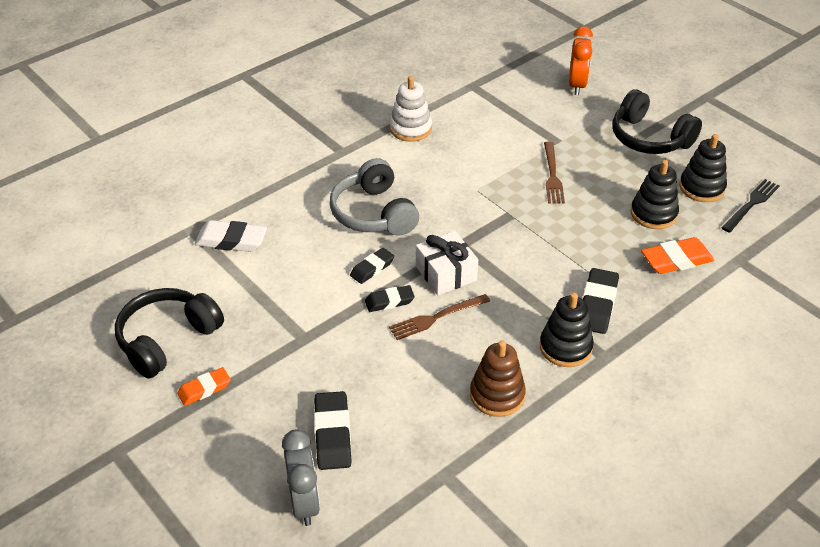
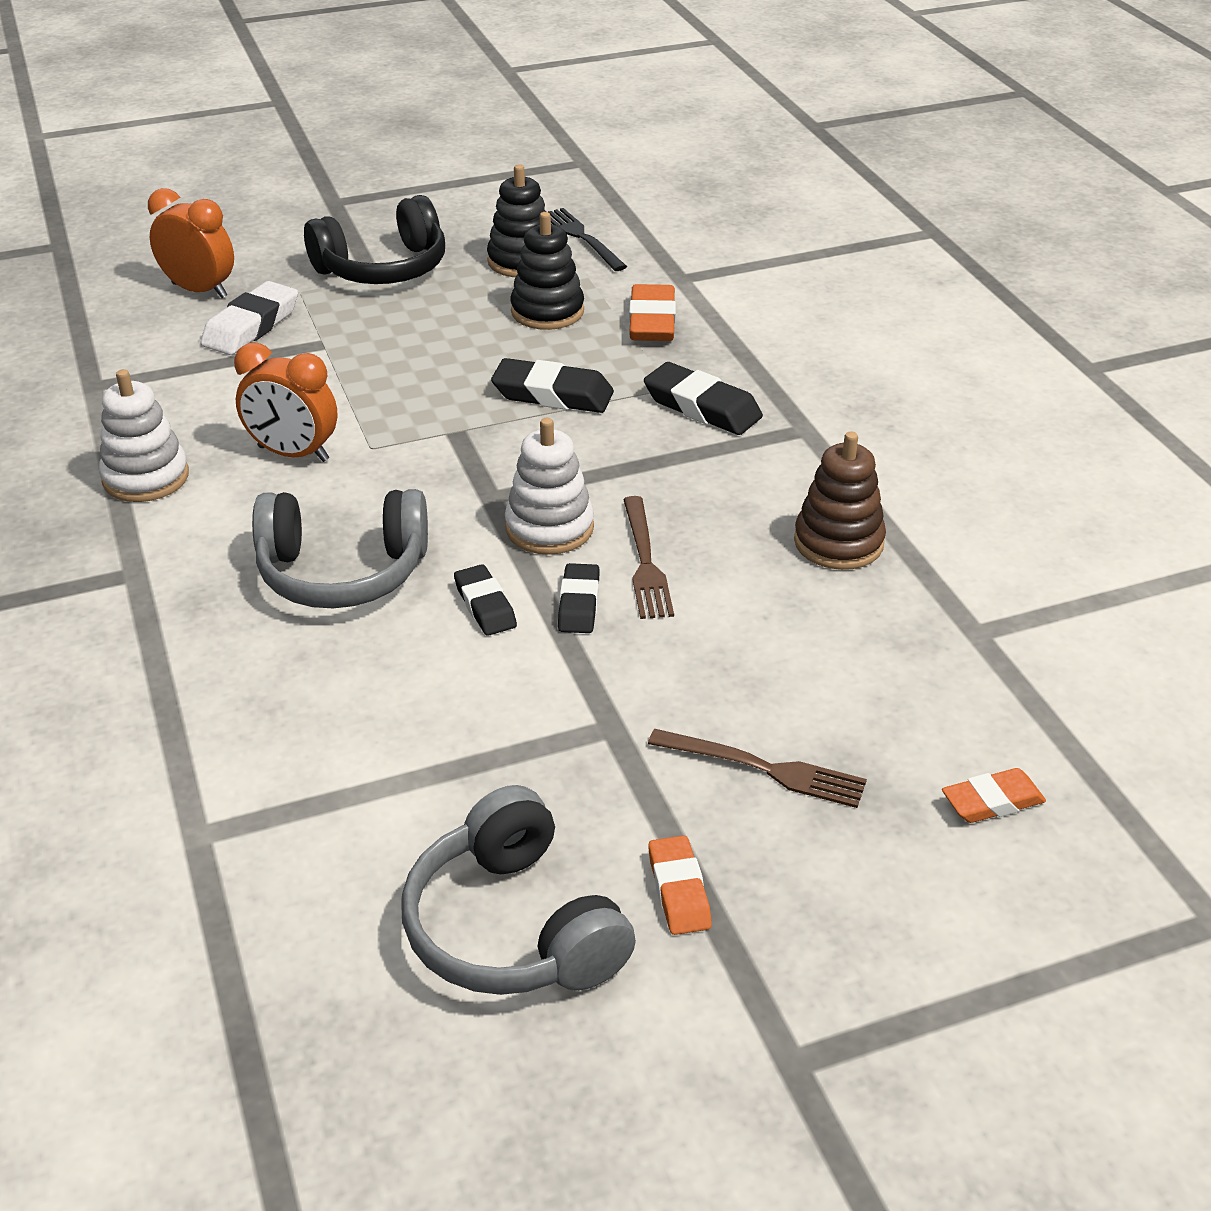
camera: 70 degrees left, 5 degrees down
black headphones [115,288,224,378] -> grey headphones [401,785,636,995]
white eraser [195,220,267,252] -> white eraser moved to [200,281,298,355]
grey clock [282,429,320,526] -> orange eraser [942,768,1046,823]
black eraser [314,391,352,470] -> black eraser moved to [491,358,614,413]
white gift [416,231,478,295] -> white stacking toy [505,418,594,555]
black stacking toy [540,293,594,367] -> none
brown fork [544,141,565,204] -> brown fork moved to [648,729,867,808]
none -> orange clock [234,343,337,462]

